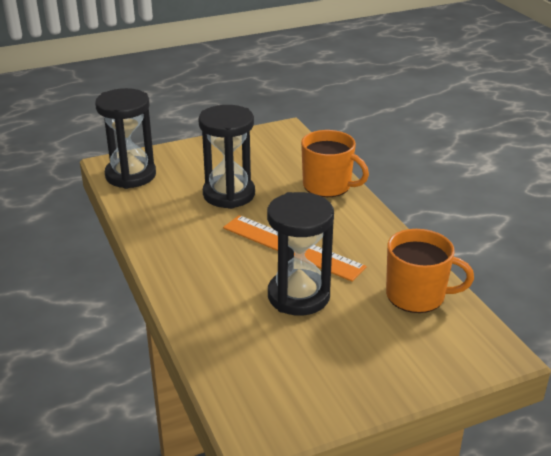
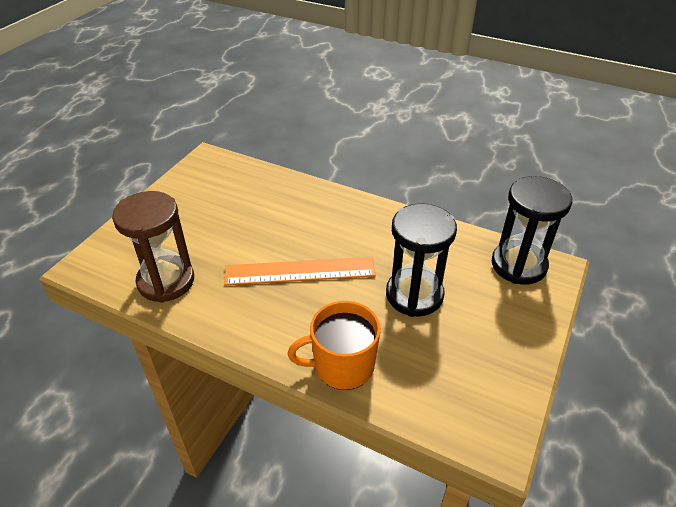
camera: 140 degrees right, 10 degrees up
black hourglass [267,192,334,316] -> none
orange mug [386,229,474,313] -> brown hourglass [112,191,194,303]

